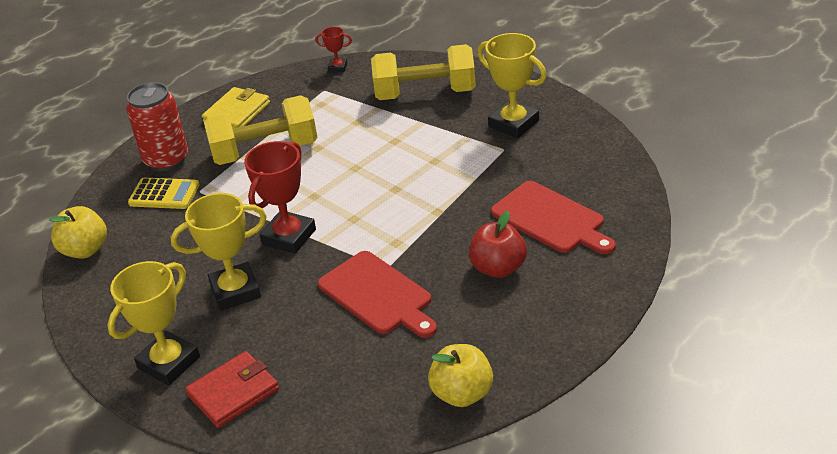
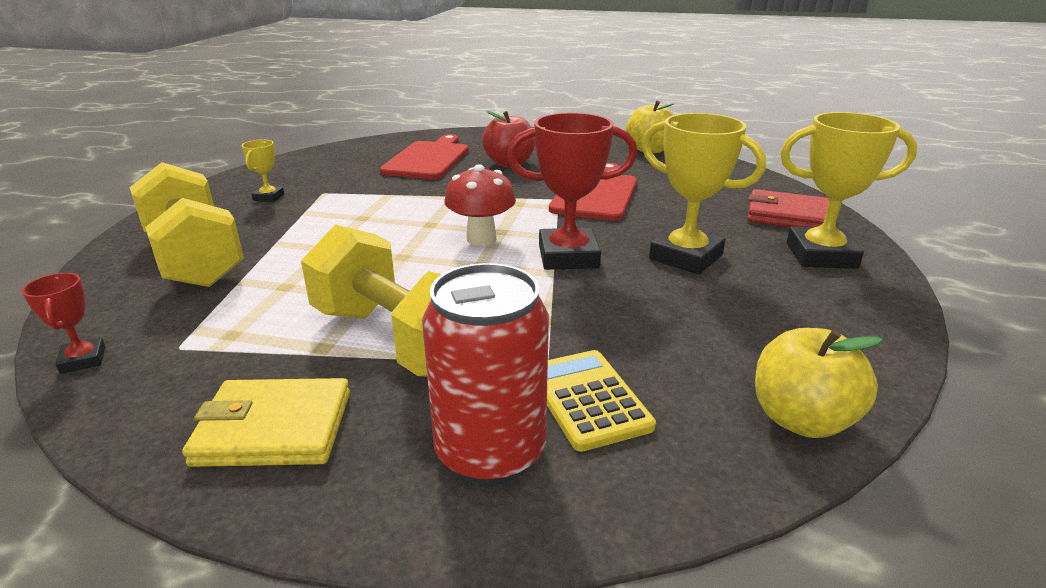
camera: 125 degrees left, 10 degrees down
yellow trophy [477,33,547,138] -> yellow trophy [242,139,284,202], size x0.50
none -> red mushroom [444,165,516,246]

